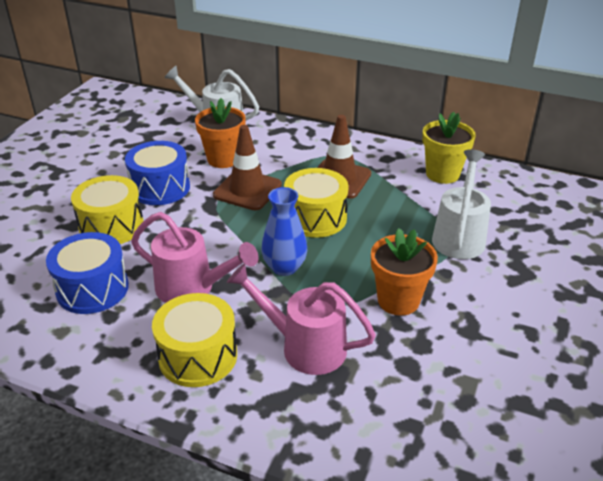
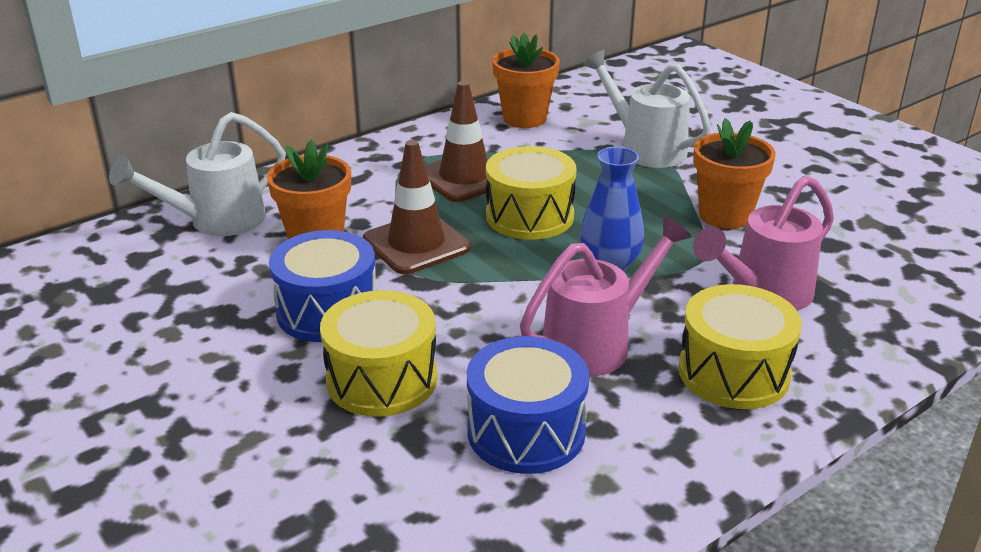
camera: 60 degrees left, 5 degrees down
yellow flower pot [422,112,476,184] -> orange flower pot [492,33,560,128]

